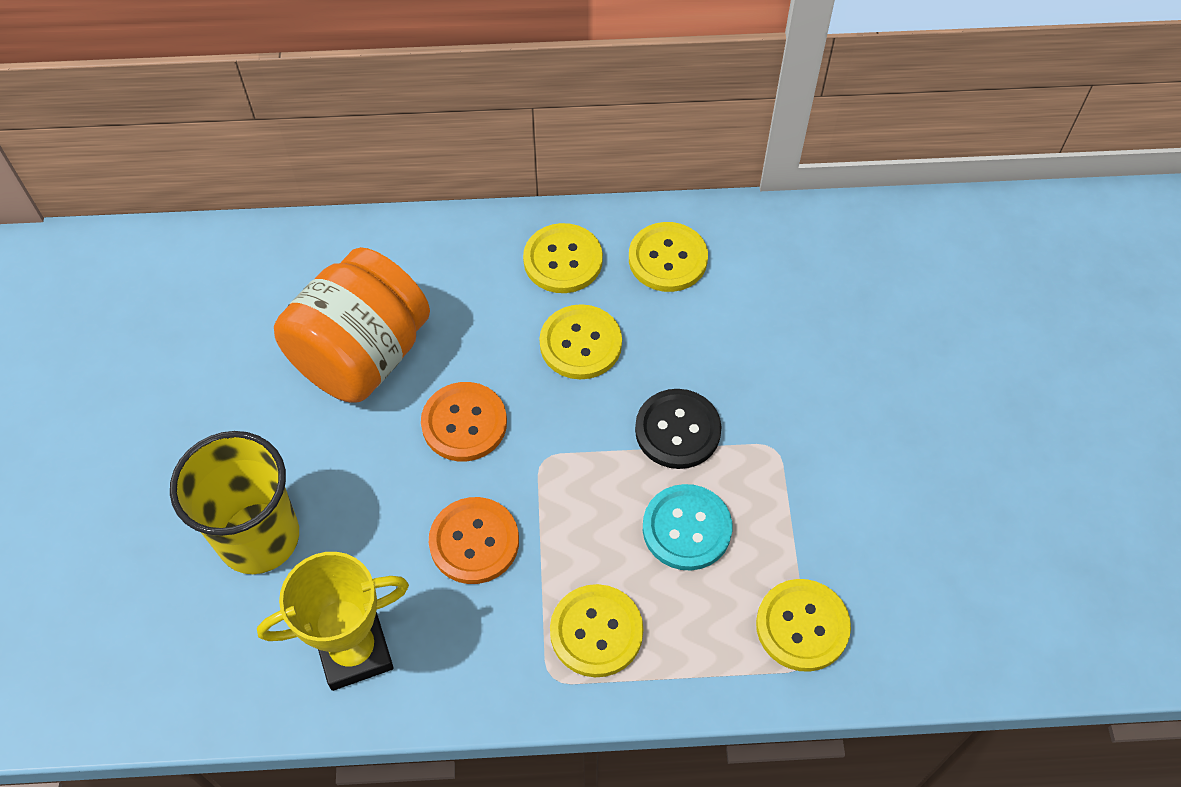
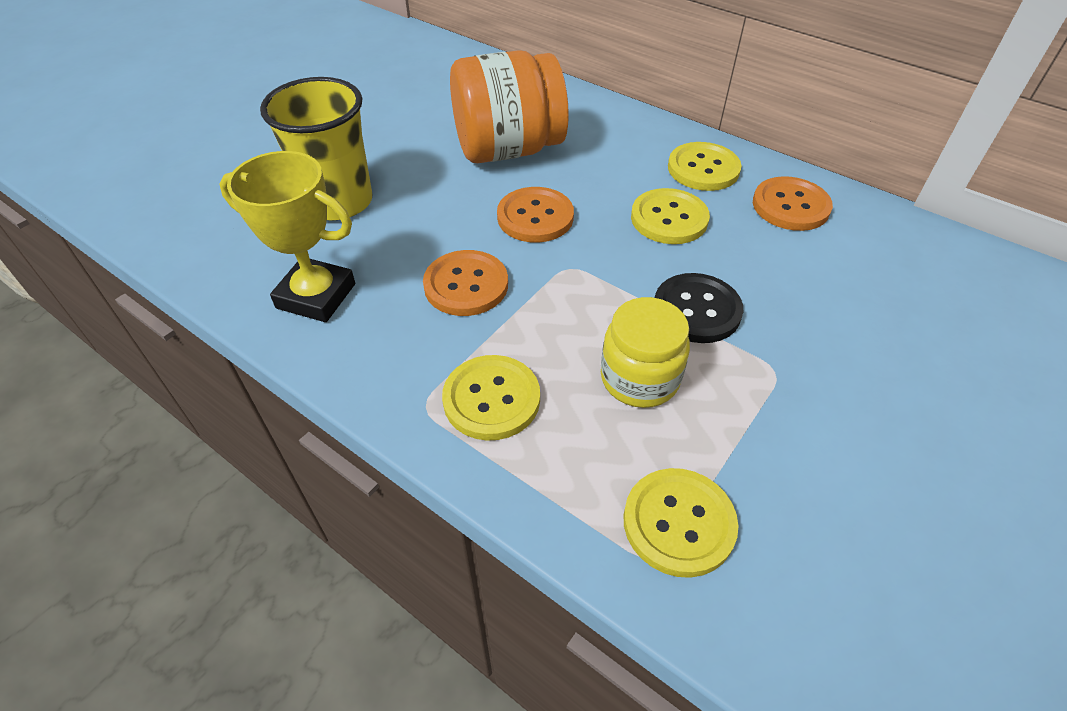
camera: 40 degrees right, 10 degrees down
yellow button [629,222,708,292] -> orange button [753,176,833,231]
turquoise button [643,484,732,571] -> yellow jar [601,297,690,408]

